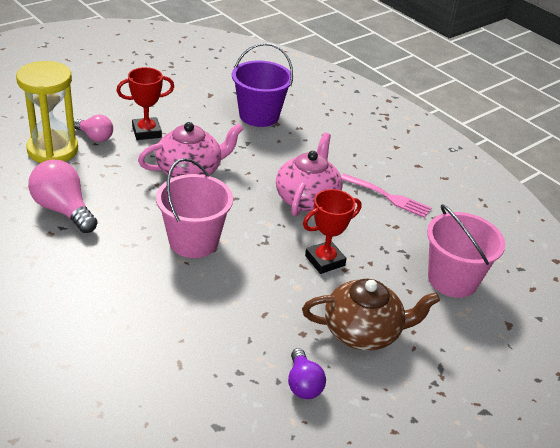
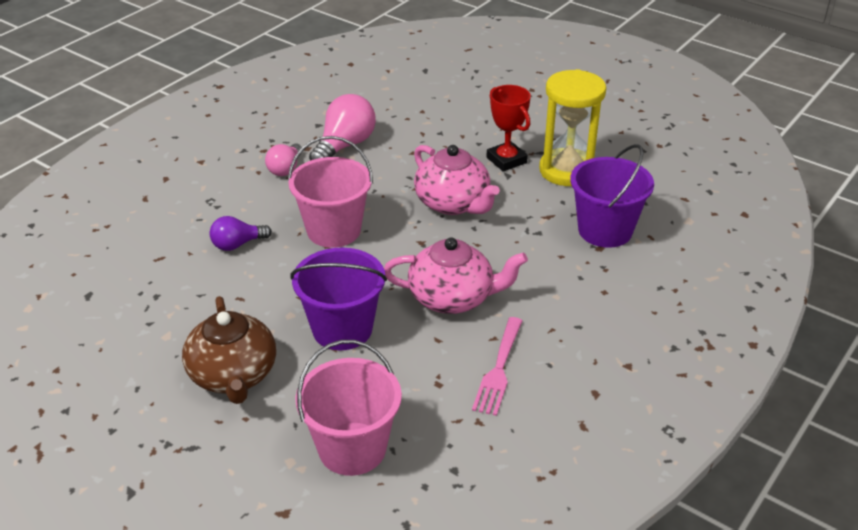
camera: 80 degrees right, 0 degrees up
yellow hourglass [16,61,78,163] -> yellow hourglass moved to [539,69,606,186]
pink light bulb [74,114,113,142] -> pink light bulb moved to [265,144,302,176]
purple light bulb [288,348,326,399] -> purple light bulb moved to [210,216,272,251]
red trophy [303,189,362,274] -> purple bucket [290,248,387,350]

